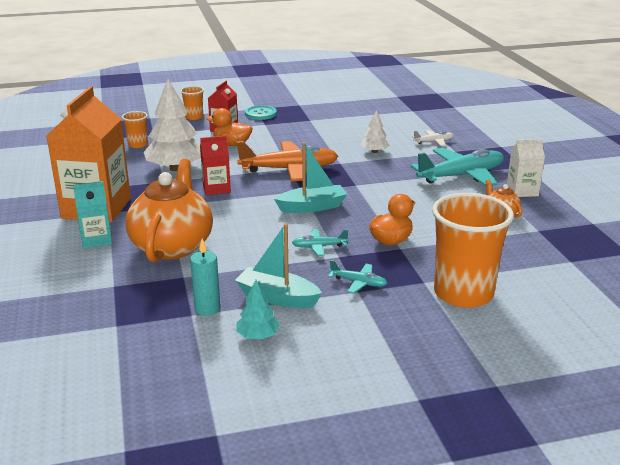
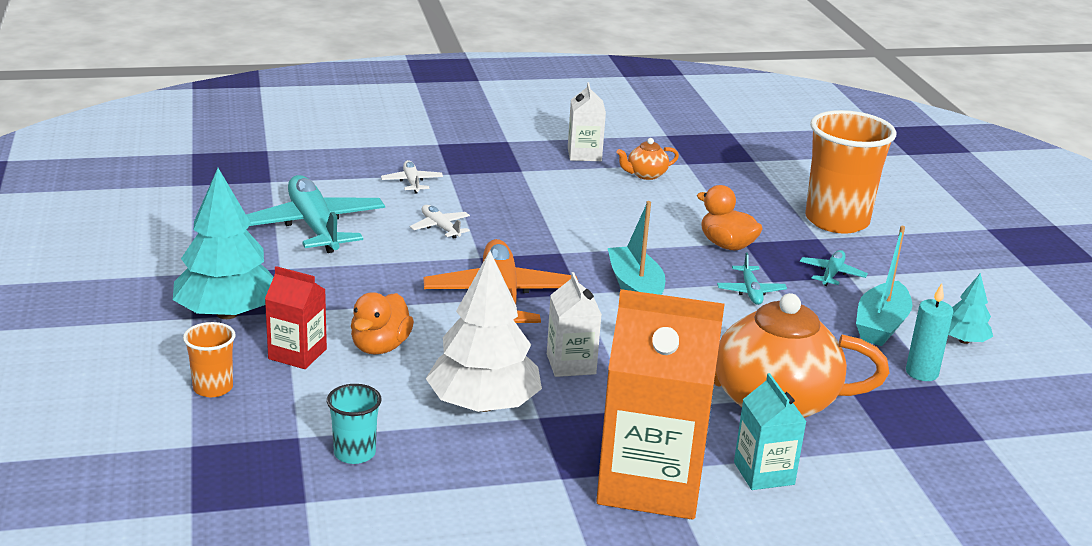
camera: 90 degrees left, 0 degrees up
orange cup [122,111,148,148] -> turquoise cup [327,384,382,464]
red carton [200,136,231,195] -> white carton [547,272,602,377]
turquoise button [245,105,277,120] -> turquoise tree [173,168,274,319]
white tree [361,110,390,153] -> white plane [410,205,470,239]
turquoise plane [410,148,504,186] -> turquoise plane moved to [246,175,385,253]

